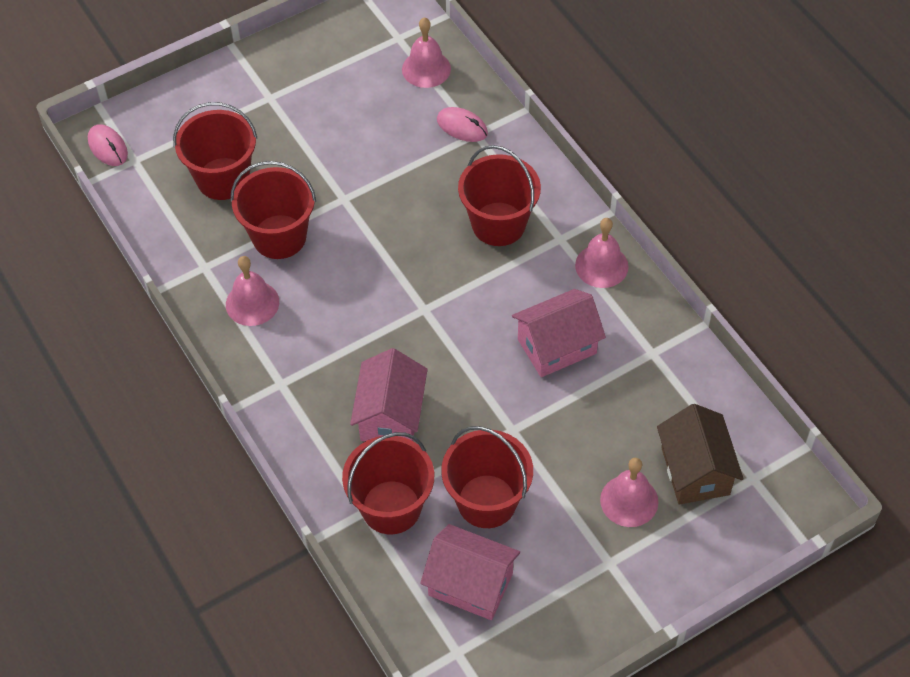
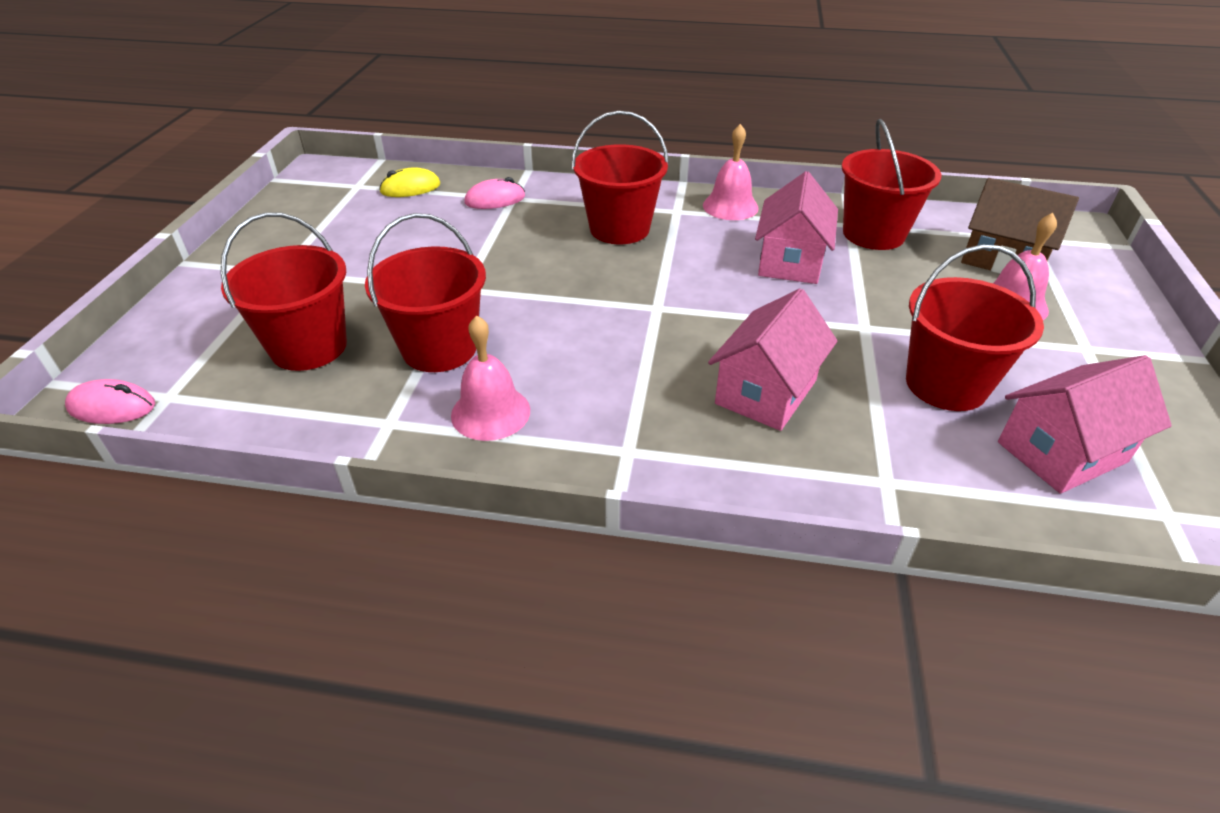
camera: 50 degrees left, 15 degrees down
red bucket [342,432,434,534] -> red bucket moved to [842,119,941,250]
pink house [350,348,428,442] -> pink house turned 75 degrees clockwise [708,288,837,431]
pink bell [402,17,451,88] -> yellow mouse [379,167,440,197]

